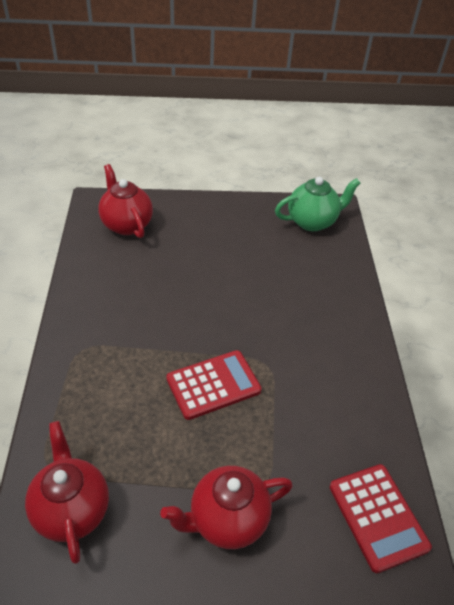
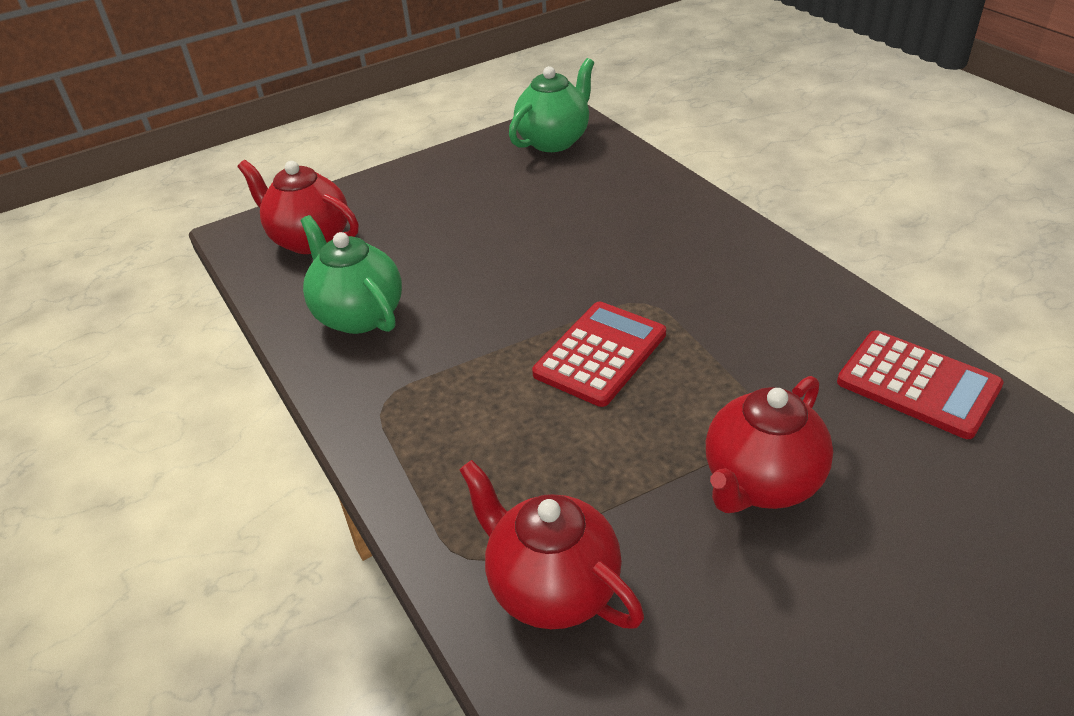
camera: 25 degrees left, 5 degrees down
none -> green teapot [300,215,402,334]

